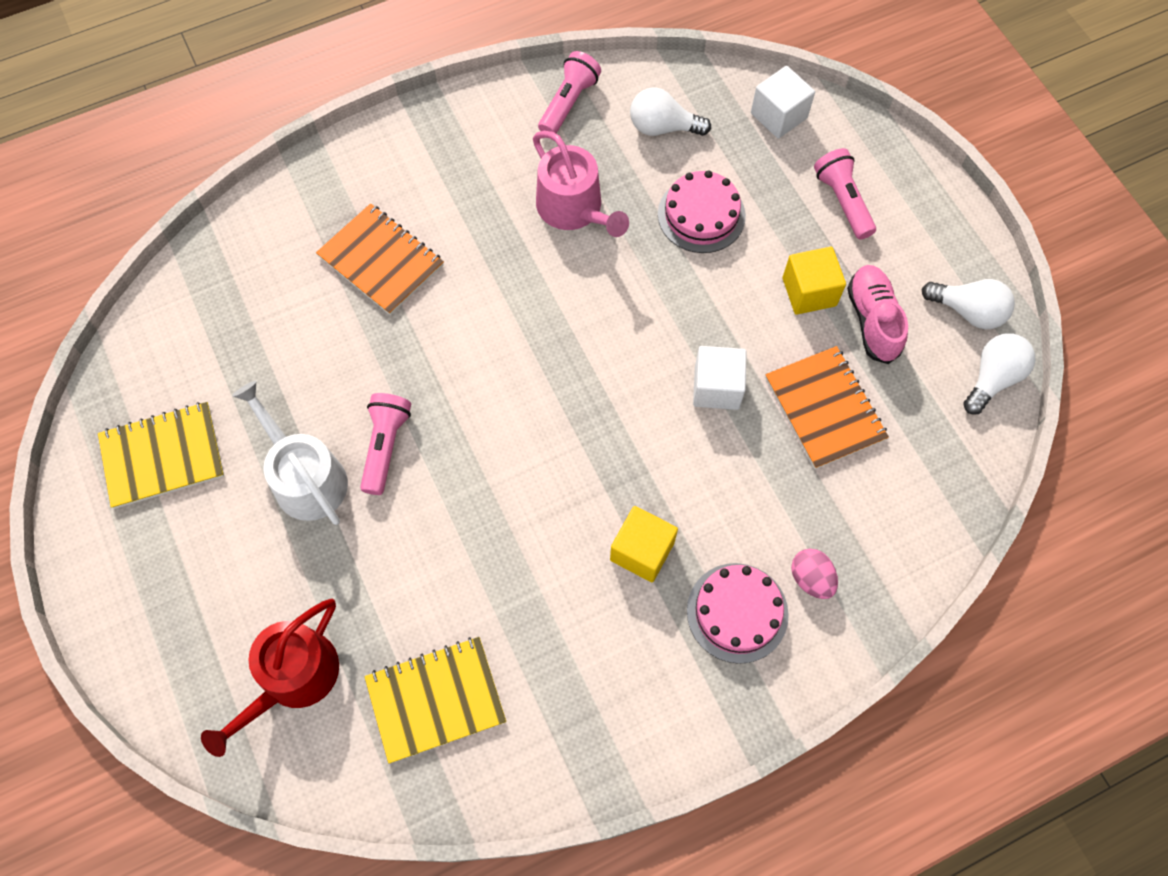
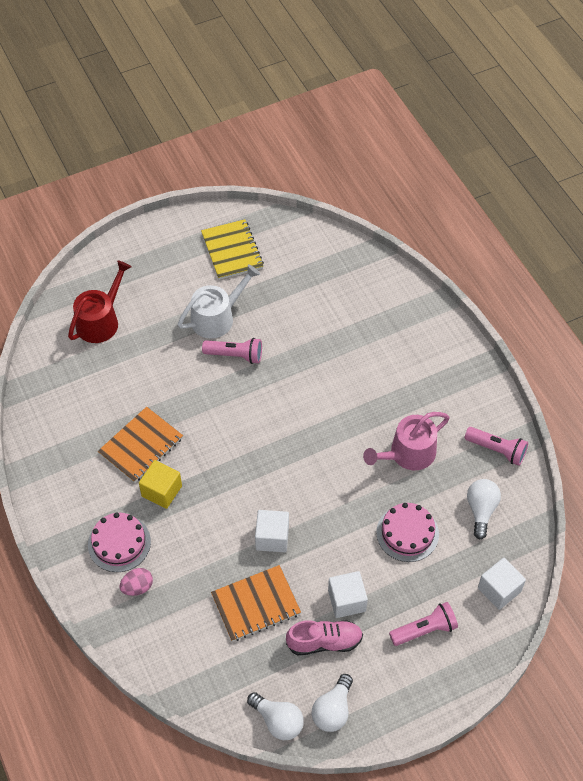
camera: 90 degrees right, 10 degrees down
red watering can [201,599,339,757] -> red watering can turned 90 degrees clockwise [68,260,132,343]
orange notebook [316,204,444,315] -> orange notebook moved to [98,407,183,483]
yellow notebook [364,637,506,763] -> none
yellow cube [782,247,846,315] -> white cube [328,571,368,618]

